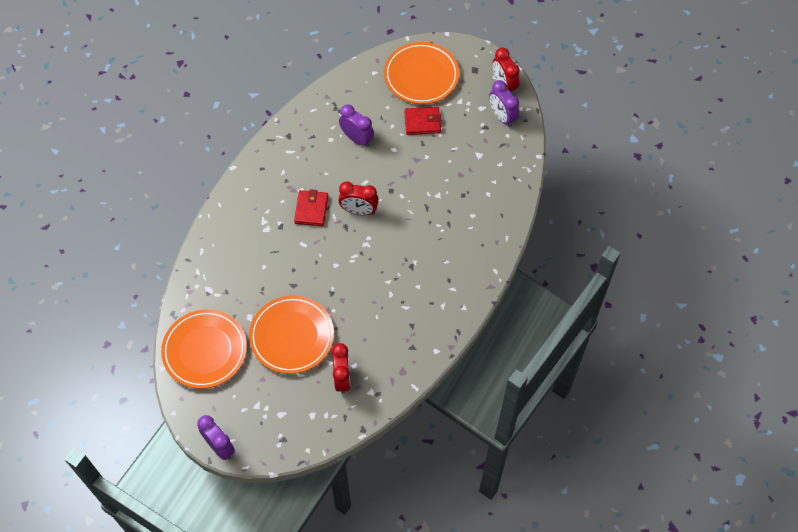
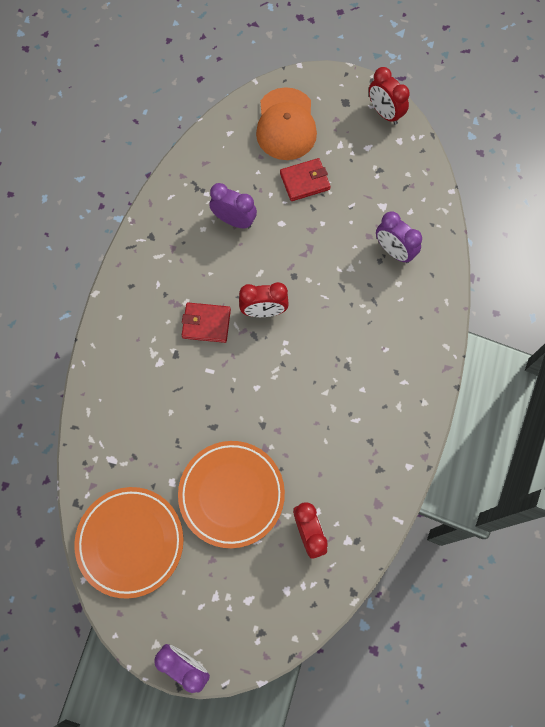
camera: 15 degrees left, 10 degrees up
red wallet [294,189,328,226] -> red wallet turned 75 degrees counterclockwise [182,302,231,343]
orange plate [384,42,459,104] -> orange cap [256,87,317,160]
purple clock [489,80,519,127] -> purple clock moved to [376,211,422,263]

